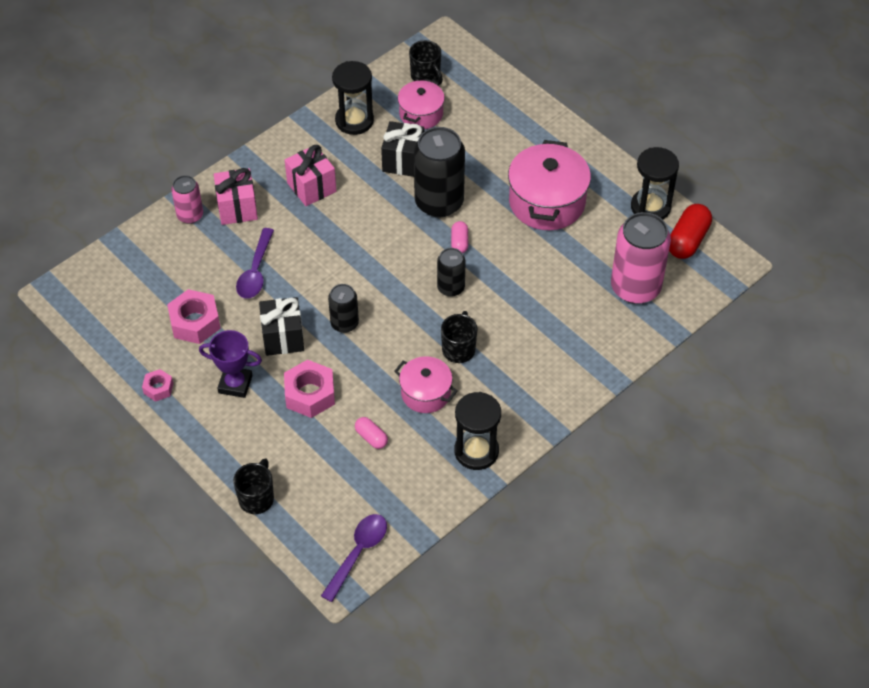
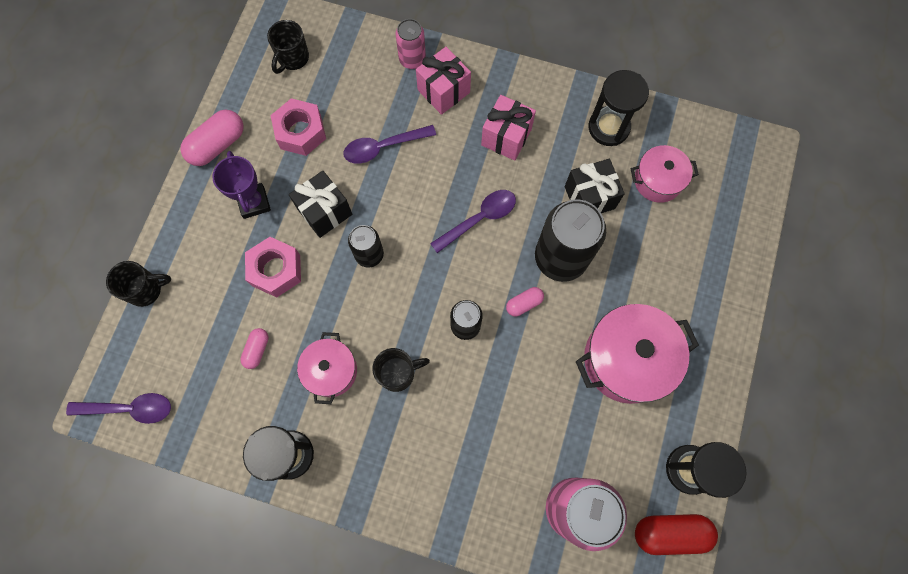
camera: 60 degrees right, 20 degrees up
pink nut [142,369,173,402] -> pink capsule [181,110,244,166]
black mug [409,40,443,85] -> black mug moved to [267,20,309,74]
none -> purple spoon [430,190,516,253]

